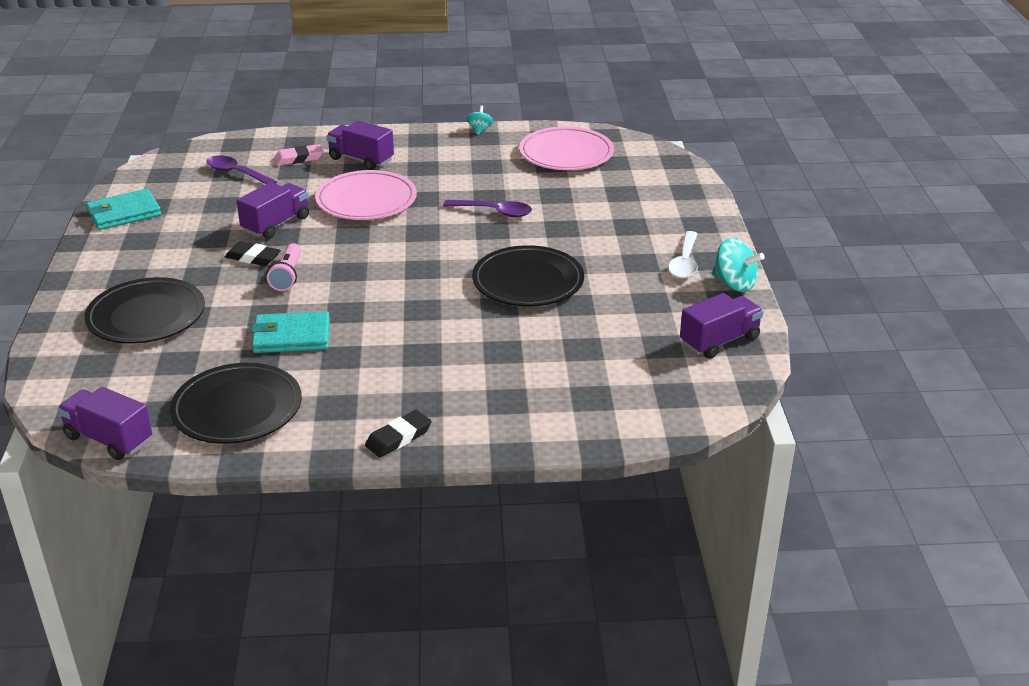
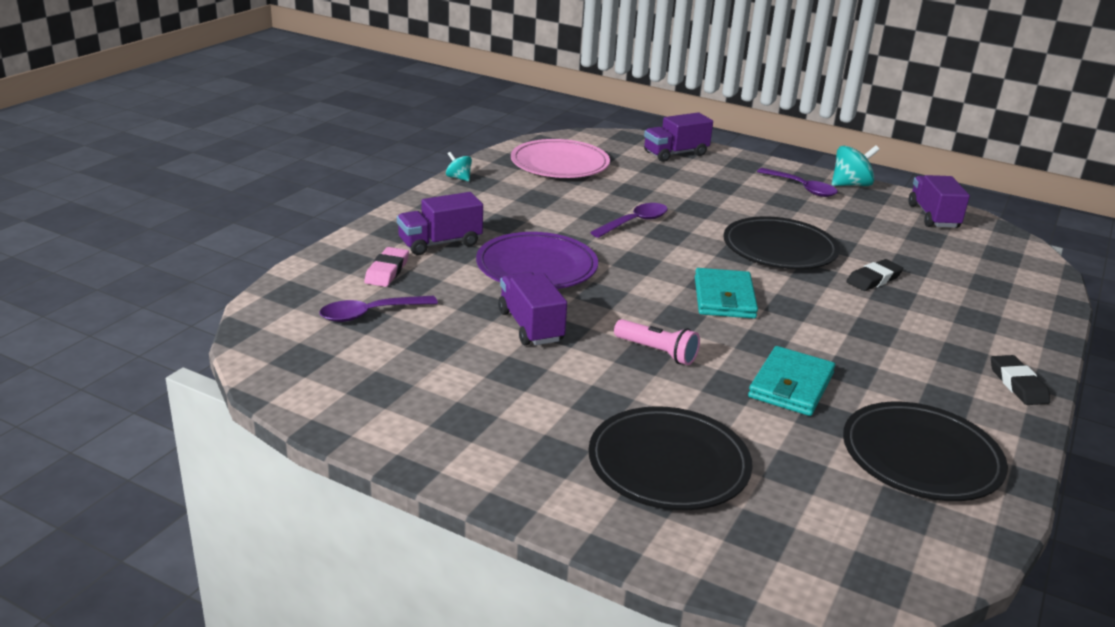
camera: 60 degrees left, 5 degrees down
purple truck [57,387,152,460] -> purple truck moved to [644,112,713,162]
turquoise wallet [86,189,161,230] -> turquoise wallet moved to [695,268,758,319]
black eraser [225,242,281,266] -> black eraser moved to [846,259,904,291]
pink plate [315,170,417,220] -> purple plate [476,232,598,289]
white spoon [668,231,697,278] -> purple spoon [757,168,838,197]

